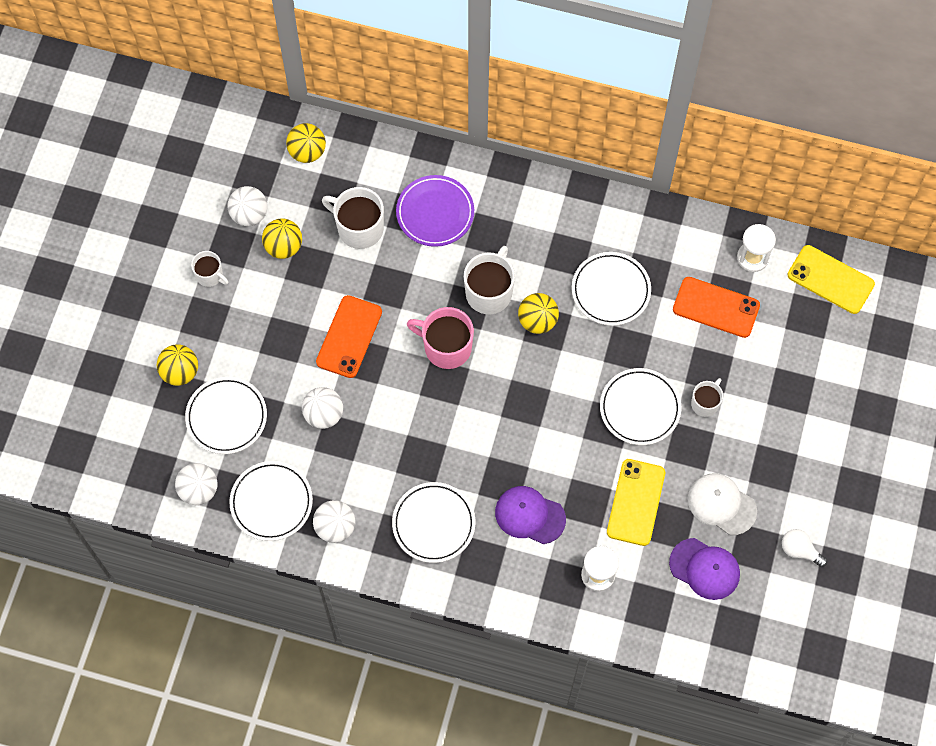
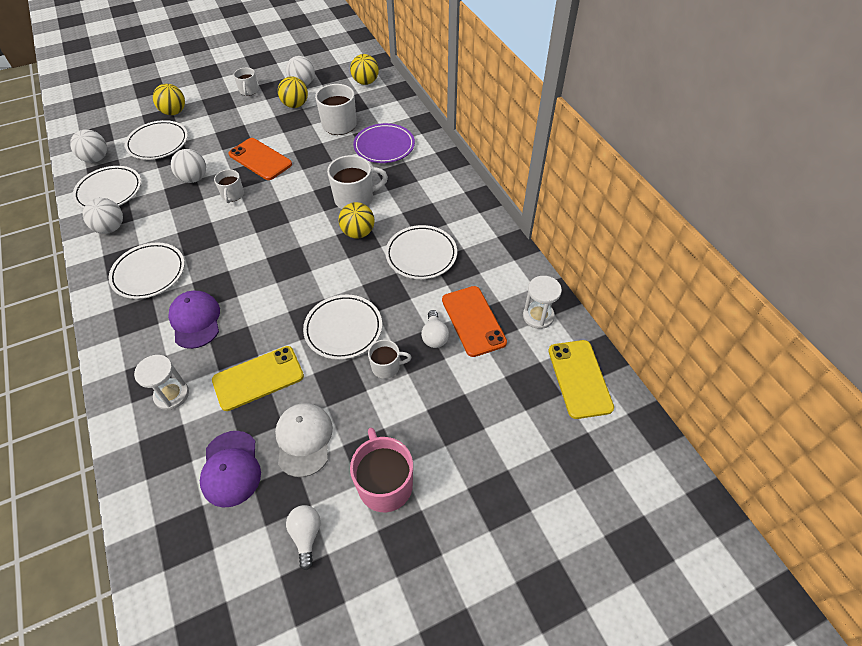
camera: 50 degrees right, 15 degrees down
orange phone [316,295,382,378] -> orange phone turned 60 degrees clockwise [229,138,292,180]
pink mug [407,307,474,369] -> pink mug moved to [350,427,413,512]
none -> white mug [214,169,244,203]
none -> white light bulb [421,310,449,348]

